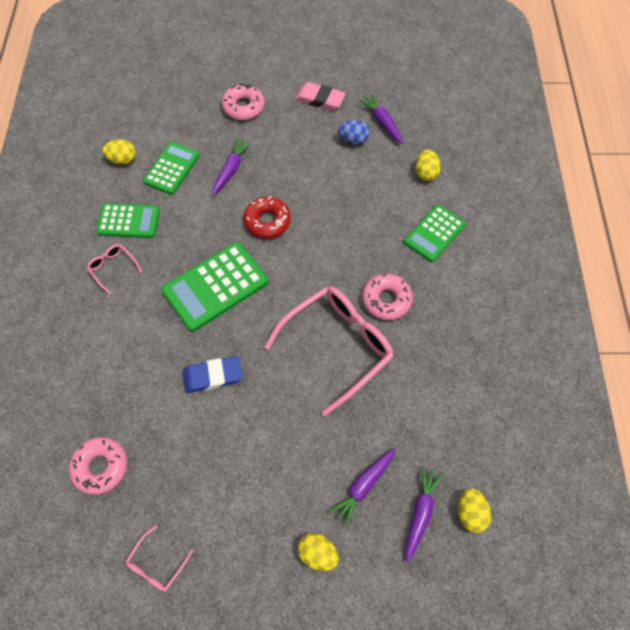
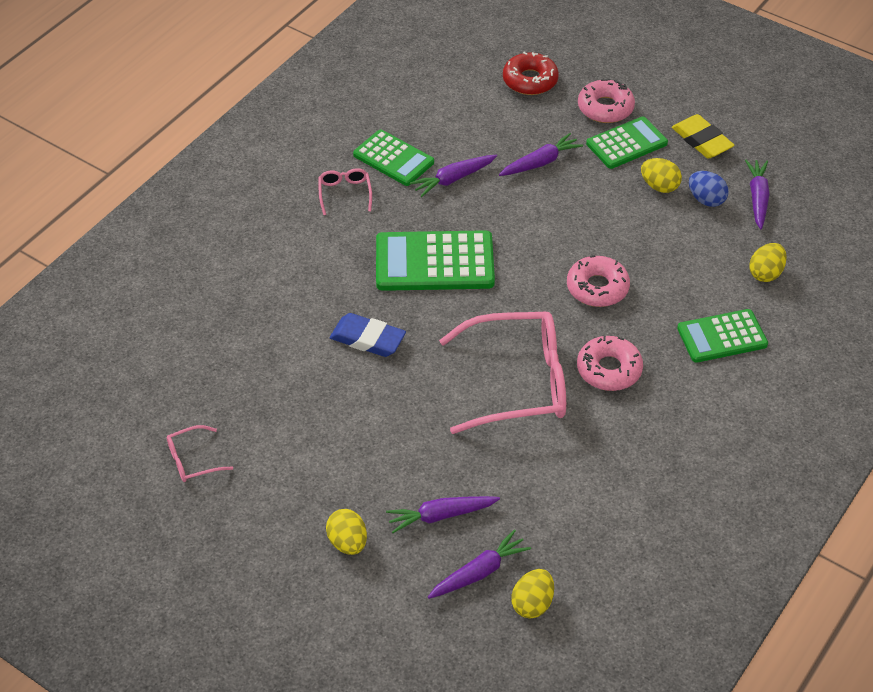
camera: 35 degrees right, 15 degrees down
pink donut [69,437,127,495] -> pink donut moved to [567,255,630,307]
yellow egg [102,139,136,165] -> yellow egg moved to [641,158,682,193]
green calculator [143,142,200,195] -> green calculator moved to [586,116,668,169]
red donut [243,196,291,239] -> red donut moved to [503,52,559,95]
pink eraser [295,82,346,111] -> yellow eraser [672,114,735,159]
none -> purple carrot [410,155,497,197]

